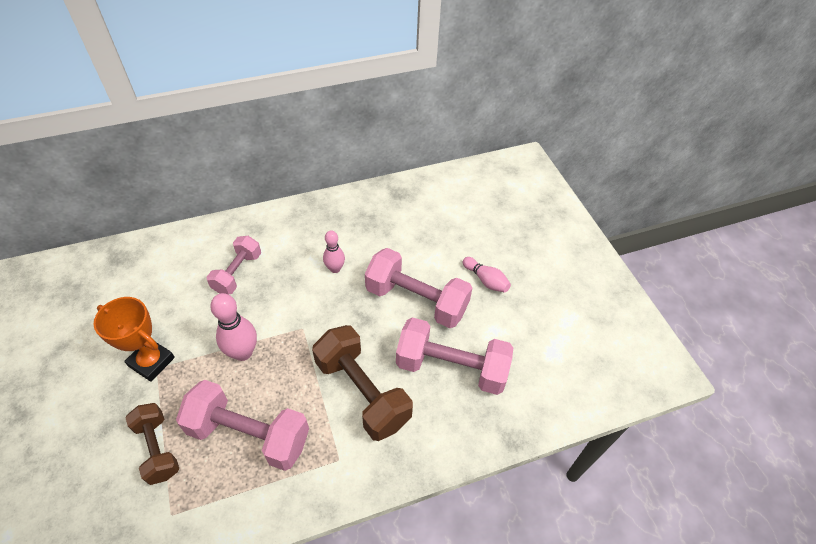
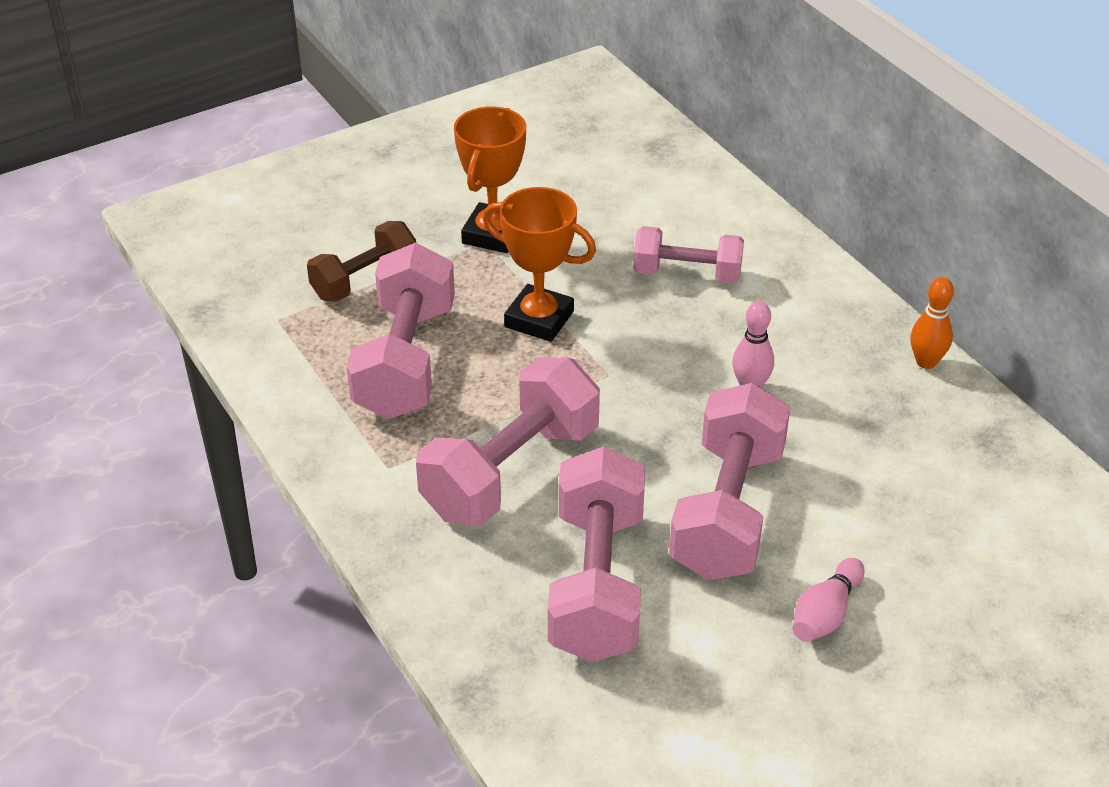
camera: 80 degrees right, 10 degrees down
pink bowling pin [210,293,257,361] -> orange trophy [482,187,596,342]
brown dumbbell [312,325,413,441] -> pink dumbbell [416,358,600,526]
none -> orange bowling pin [910,277,954,369]

